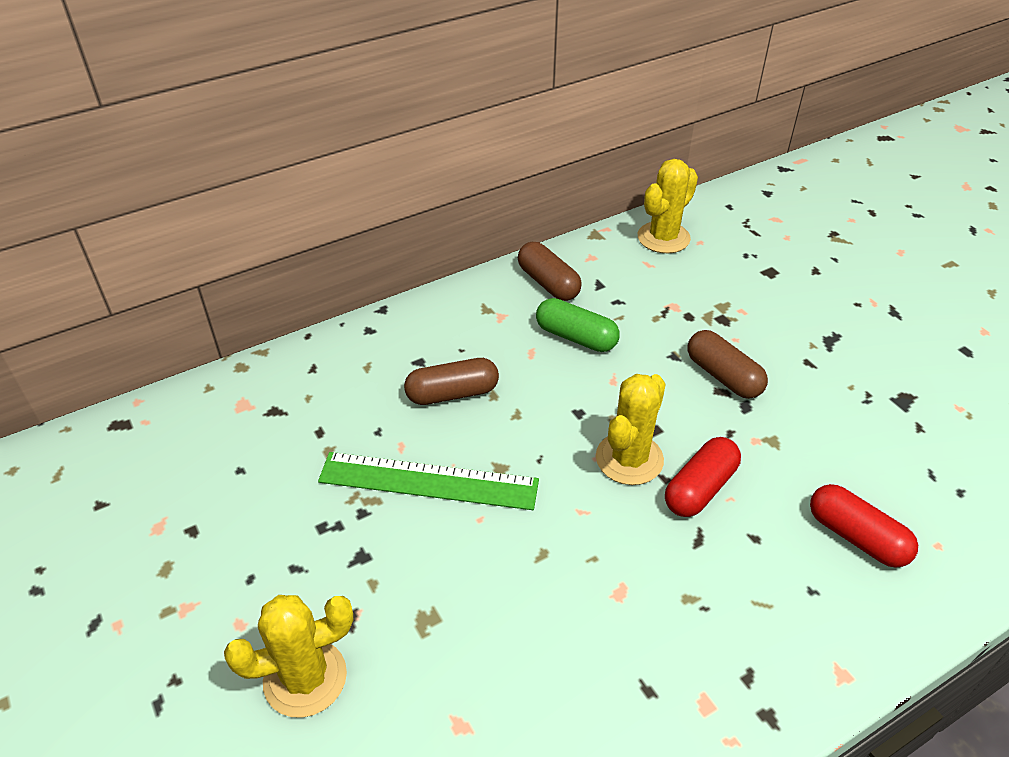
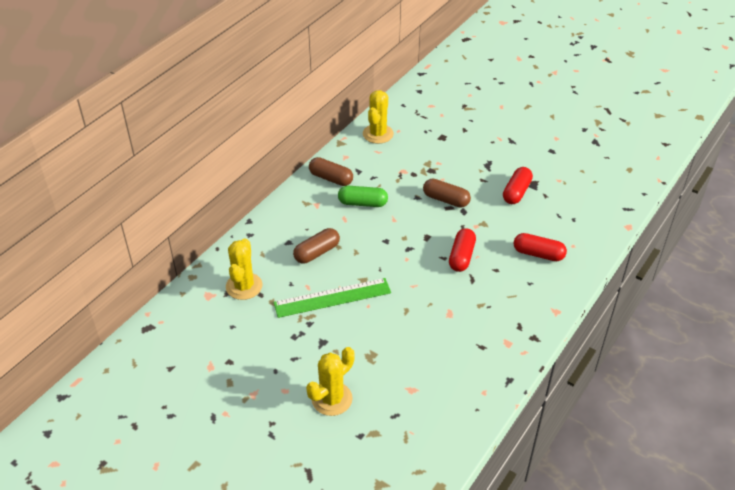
camera: 25 degrees left, 0 degrees up
yellow cactus [596,374,665,485] -> yellow cactus moved to [226,238,263,300]
none -> red capsule [503,167,533,204]

